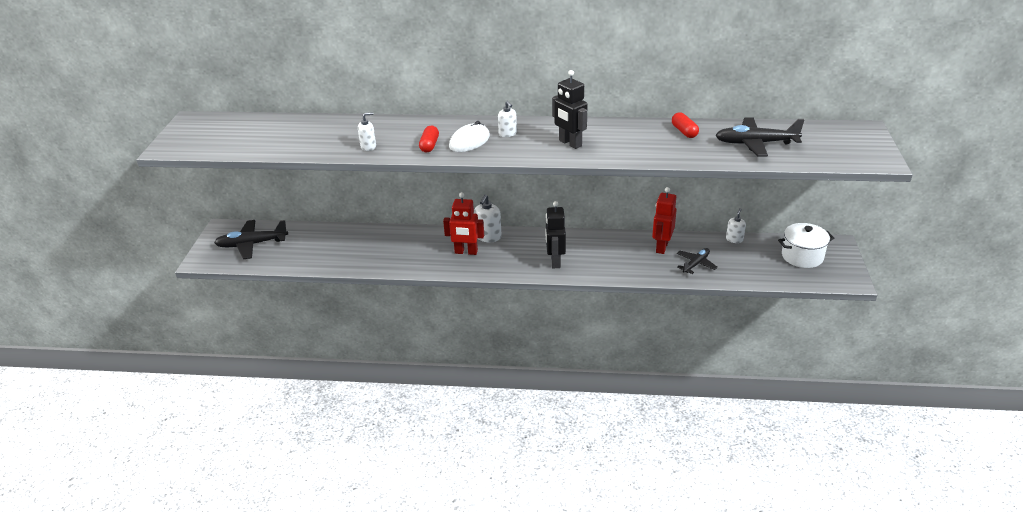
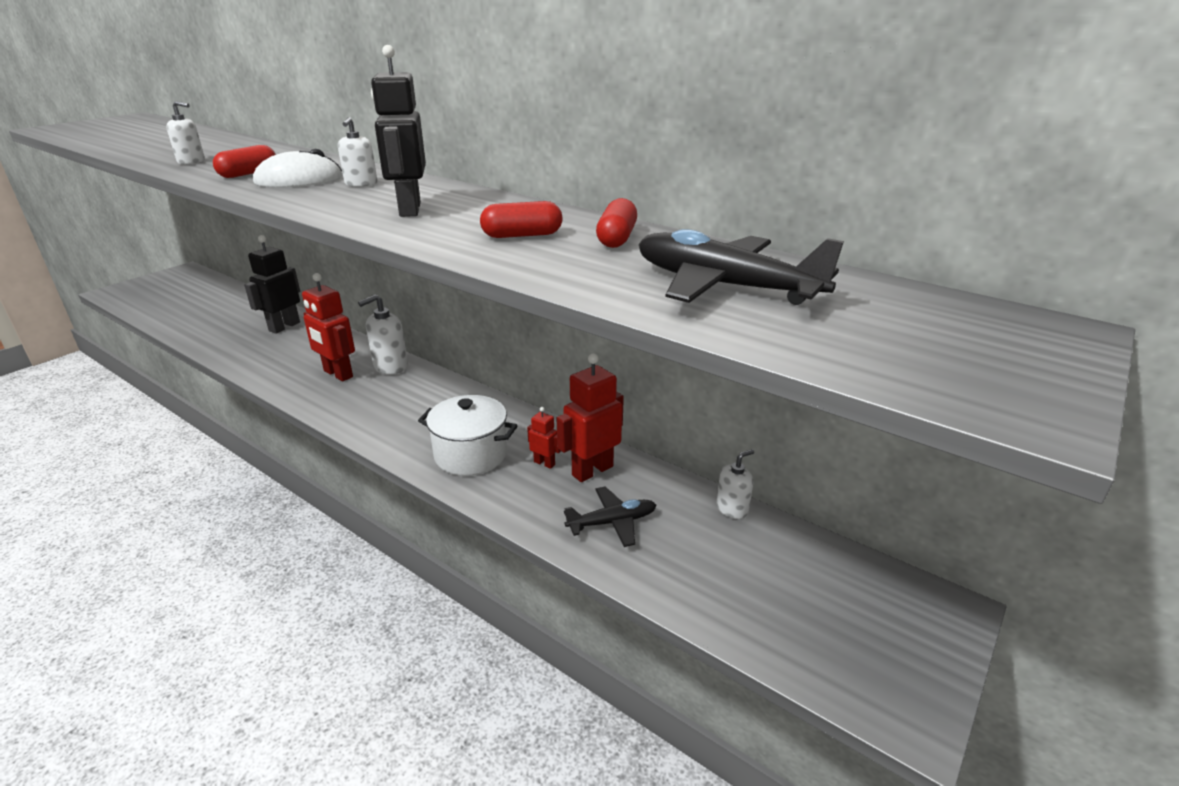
camera: 30 degrees right, 5 degrees down
black plane [214,220,288,259] -> none
black robot [545,201,566,268] -> black robot moved to [244,235,300,334]
white pot [778,223,834,268] -> white pot moved to [418,395,518,476]
none -> red capsule [480,201,562,238]
none -> red robot [527,407,561,469]

